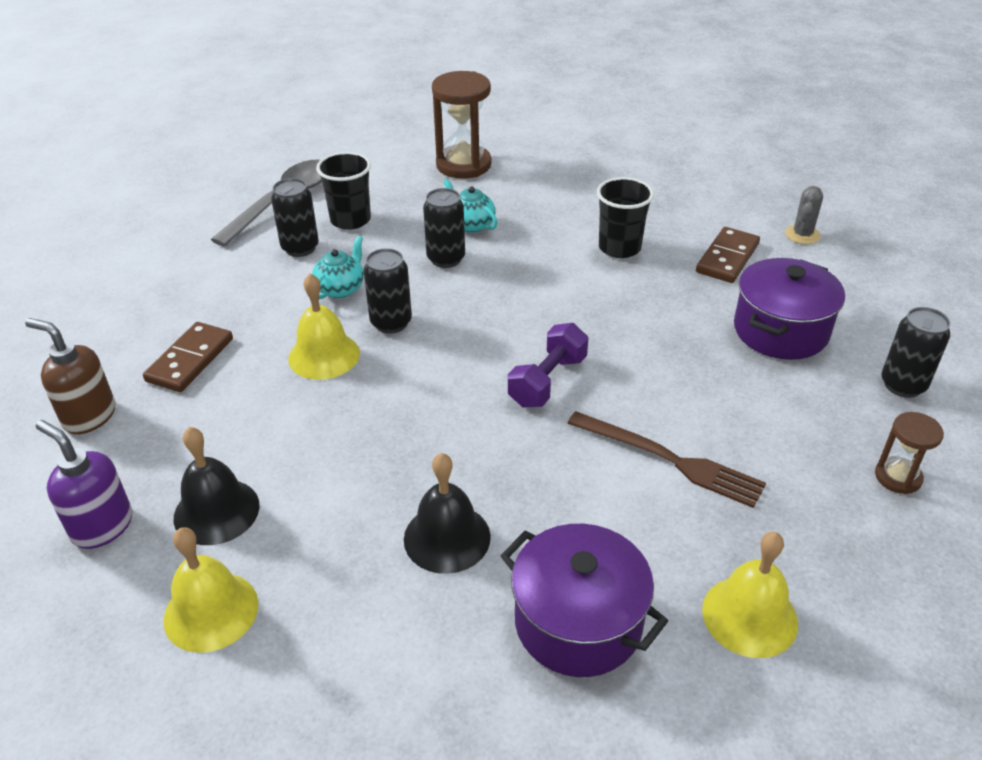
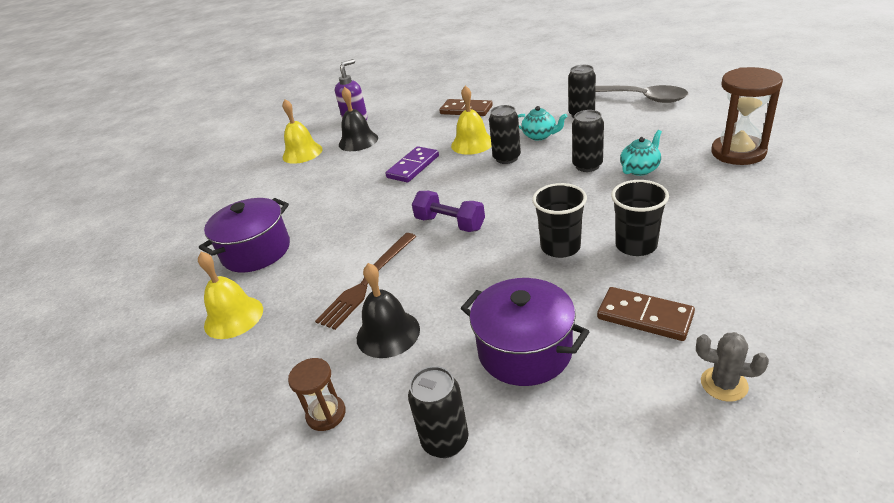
camera: 95 degrees right, 5 degrees down
brown soap dispenser [25,318,115,434] -> none
black cup [316,152,371,230] -> black cup moved to [532,183,587,258]
black bell [404,453,491,574] -> black bell moved to [357,263,420,358]
none -> purple domino [385,146,439,183]

